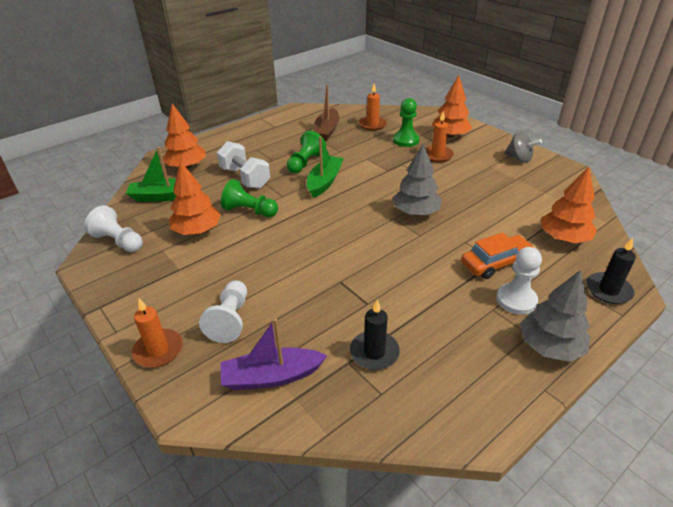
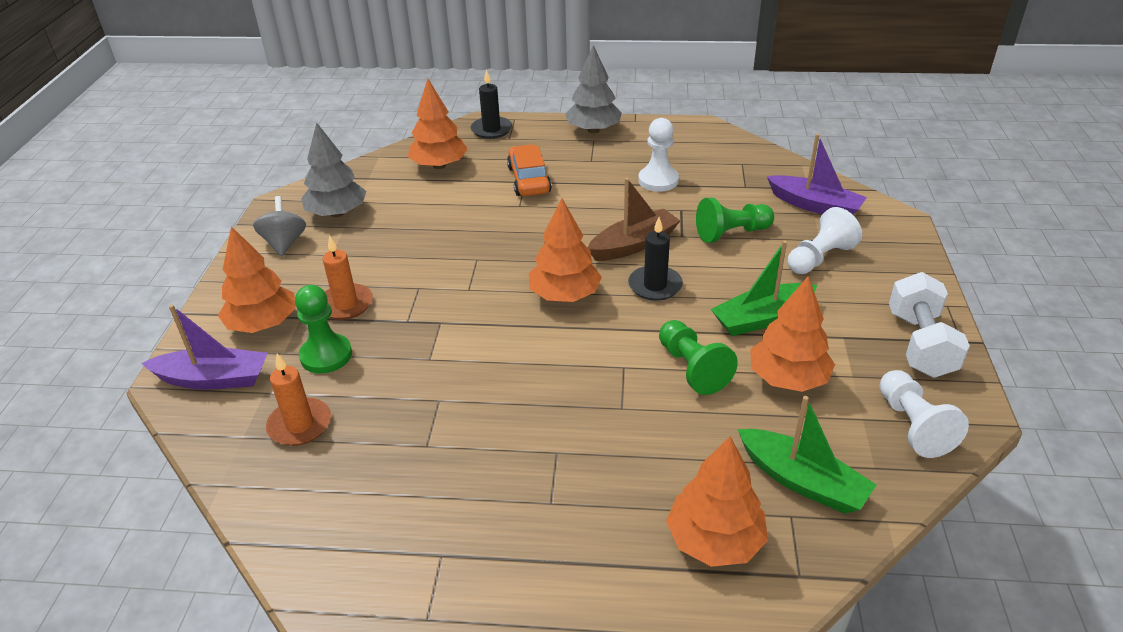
camera: 135 degrees left, 0 degrees up
orange candle [132,298,183,368] -> none
white dumbbell [217,141,270,189] -> white dumbbell moved to [889,272,970,378]
green pawn [287,131,326,173] -> green pawn moved to [696,198,774,243]
green boat [307,137,344,198] -> green boat moved to [711,241,817,336]
brown boat [313,84,339,141] -> brown boat moved to [588,178,680,261]
black candle [350,300,400,370] -> black candle moved to [628,217,683,301]
grey tree [393,143,442,216] -> grey tree moved to [301,122,366,217]
orange car [461,232,536,279] -> orange car turned 60 degrees clockwise [507,144,552,196]
white pawn [496,247,542,315] -> white pawn moved to [638,118,679,192]
none -> purple boat [142,305,268,390]
none -> orange tree [529,198,602,302]

